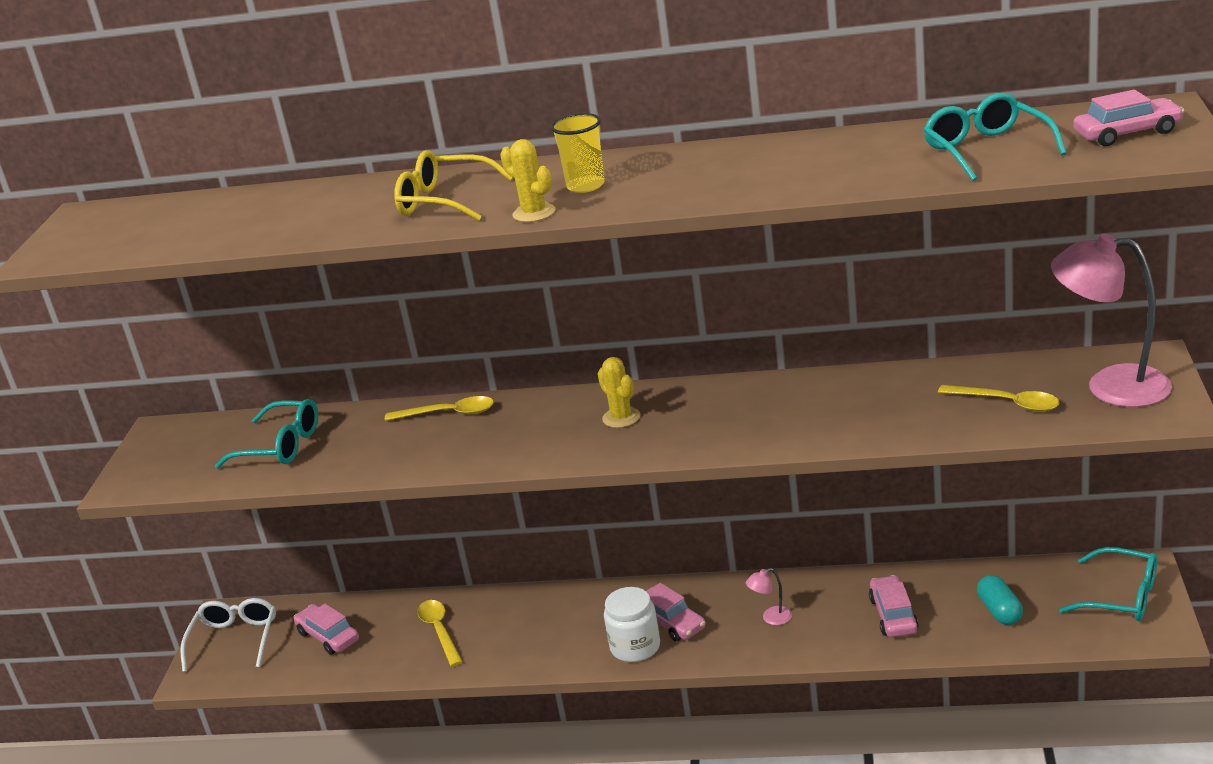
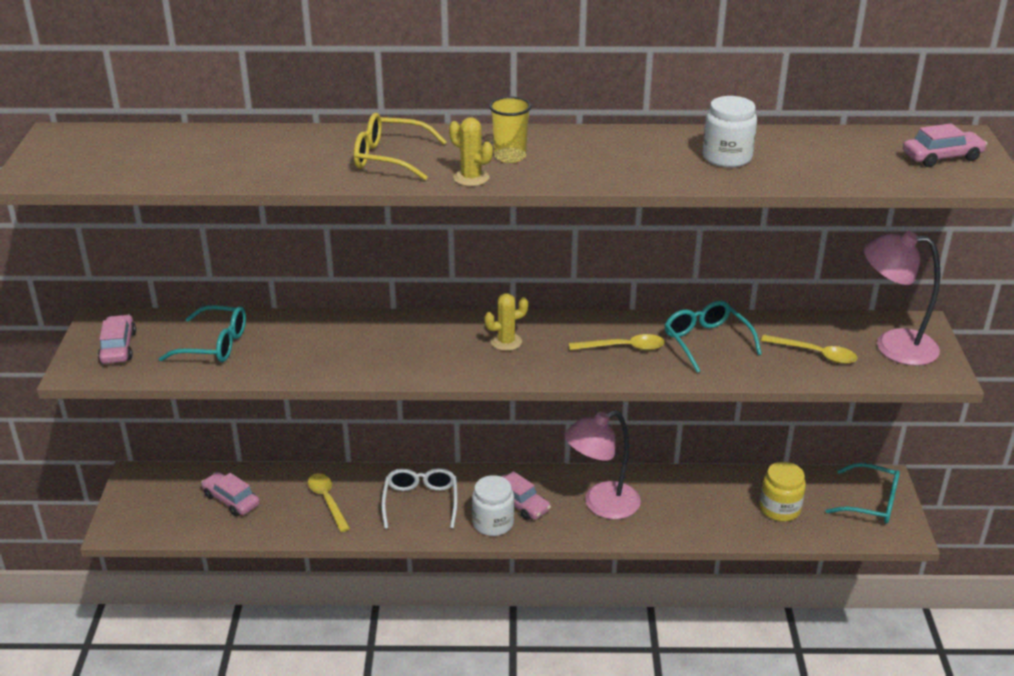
camera: 10 degrees left, 5 degrees up
white glasses [180,598,276,672] -> white glasses moved to [381,468,458,529]
yellow spoon [385,396,494,421] -> yellow spoon moved to [569,334,665,350]
yellow cactus [597,357,640,428] -> yellow cactus turned 75 degrees counterclockwise [484,293,528,351]
pink lamp [746,568,792,625] -> pink lamp [565,410,641,519], size x2.37
pink car [869,575,919,637] -> pink car moved to [98,315,136,364]
turquoise glasses [923,93,1067,181] -> turquoise glasses moved to [665,301,762,373]
turquoise capsule [977,575,1023,625] -> yellow jar [760,462,806,521]
none -> white jar [703,96,757,167]

